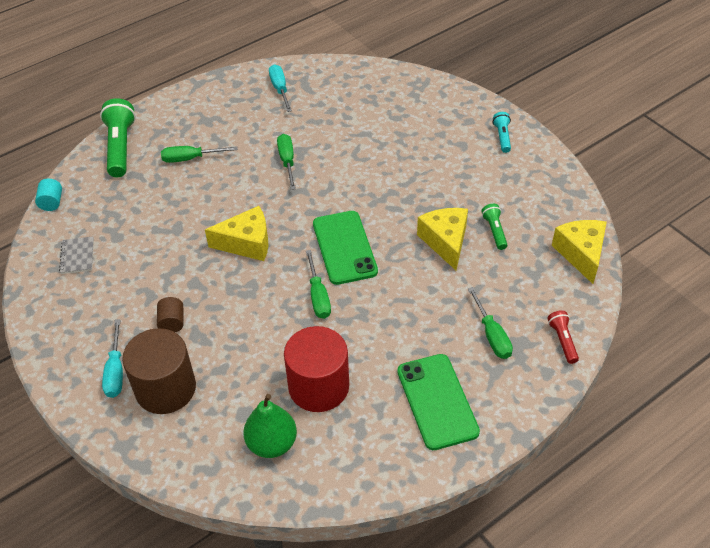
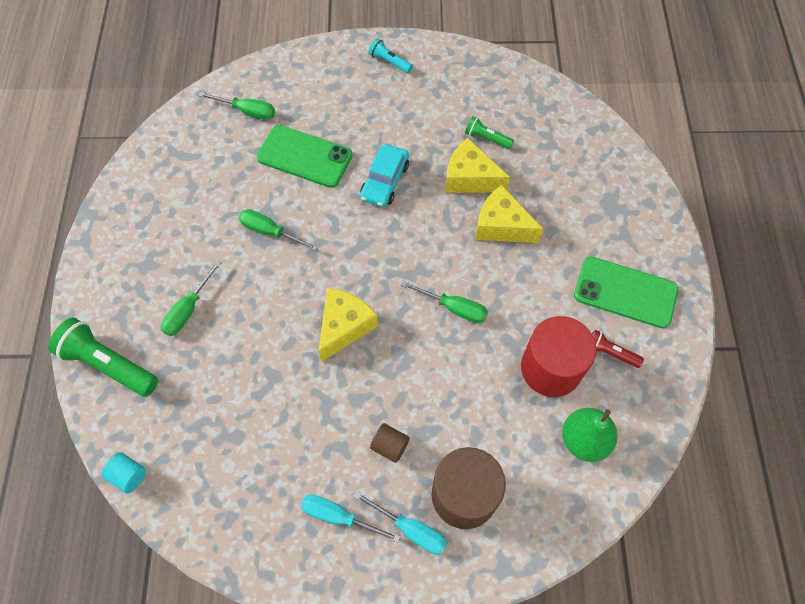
camera: 55 degrees left, 15 degrees up
grey notebook [59,237,94,274] -> none
turquoise screwdriver [269,64,292,112] -> turquoise screwdriver moved to [301,494,400,543]
green phone [313,211,378,285] -> green phone moved to [257,125,353,188]
green screwdriver [468,287,513,359] -> green screwdriver moved to [198,92,275,120]
red flashlight [547,310,579,364] -> red flashlight moved to [592,330,644,368]
yellow cheese [552,220,607,284] -> yellow cheese moved to [475,185,543,243]
none -> turquoise car [360,144,409,207]

